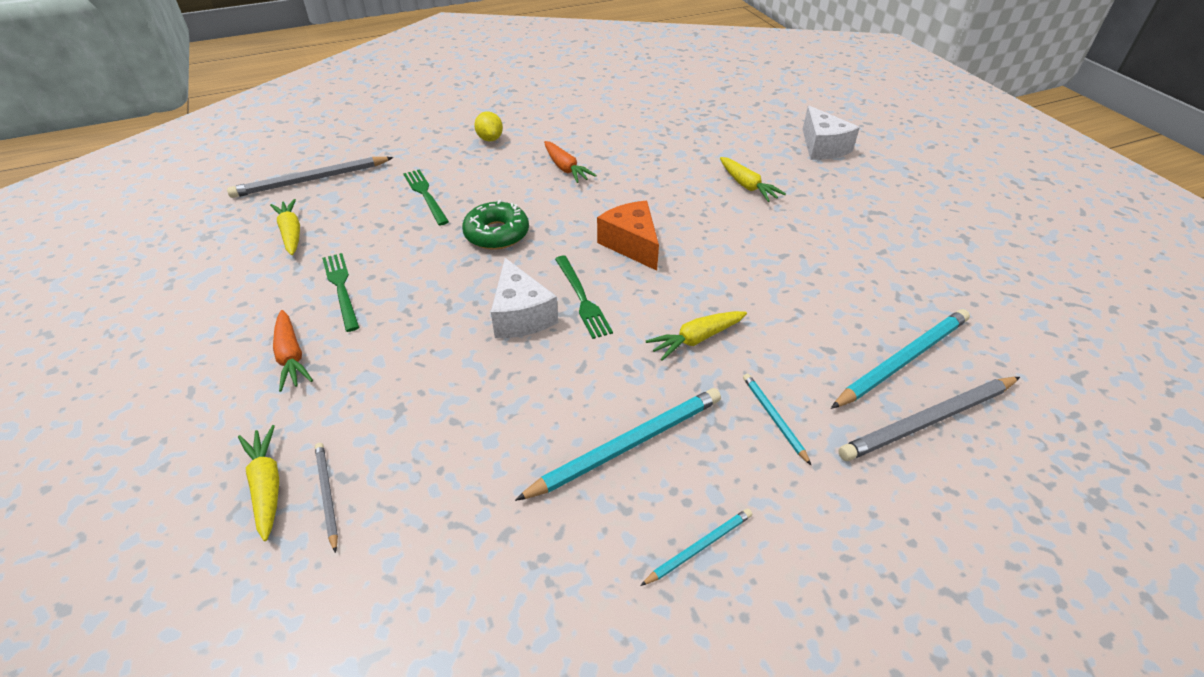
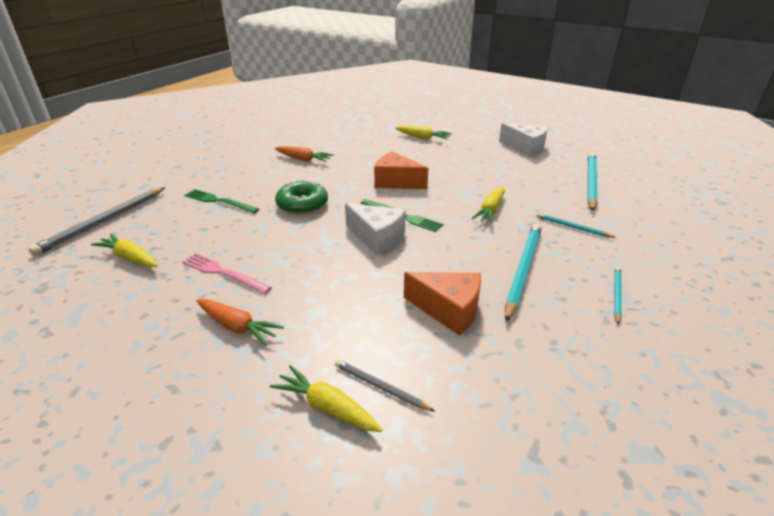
camera: 35 degrees left, 10 degrees down
green fork [322,253,359,332] -> pink fork [182,253,272,294]
yellow lemon [474,111,503,141] -> none
white cheese [802,106,860,160] -> white cheese moved to [499,123,548,157]
grey pencil [838,377,1020,461] -> none
none -> orange cheese [404,272,481,336]

